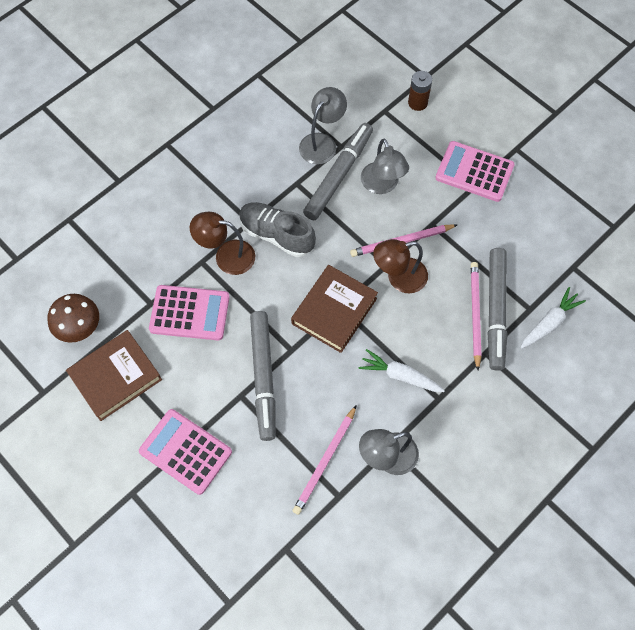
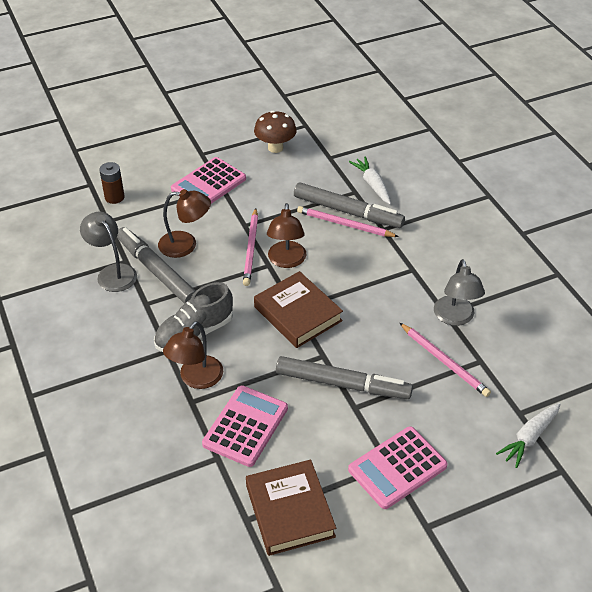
camera: 70 degrees left, 20 degrees down
brown mushroom [47,294,99,343] -> brown mushroom moved to [254,111,297,153]
white carrot [359,349,445,392] -> white carrot moved to [496,403,560,468]
grey lamp [361,139,409,194] -> brown lamp [158,189,211,258]

